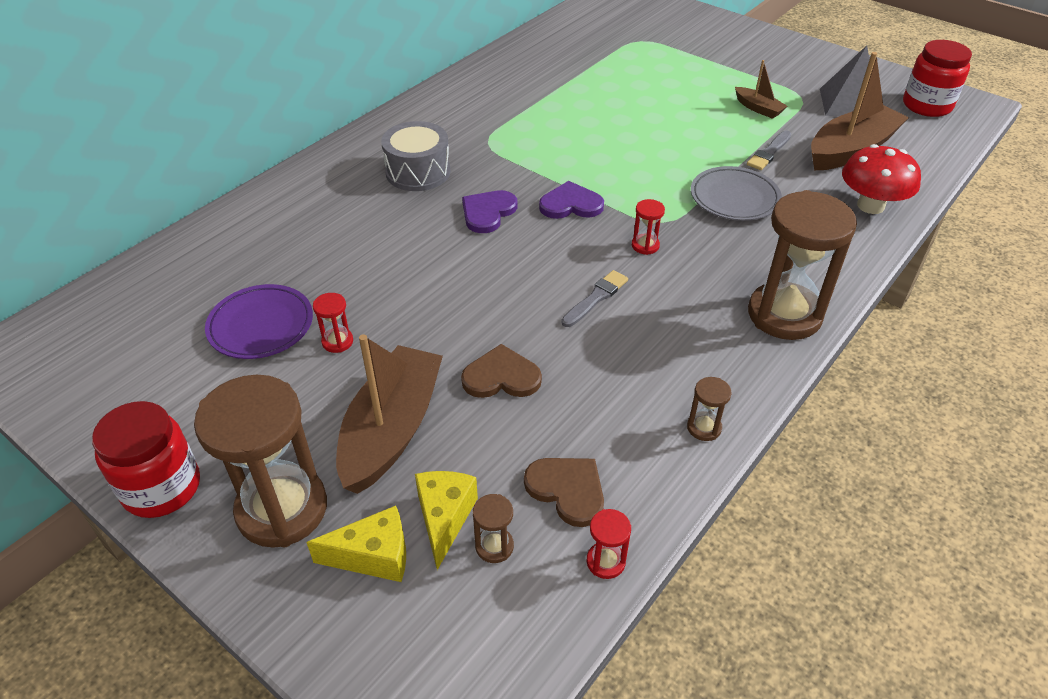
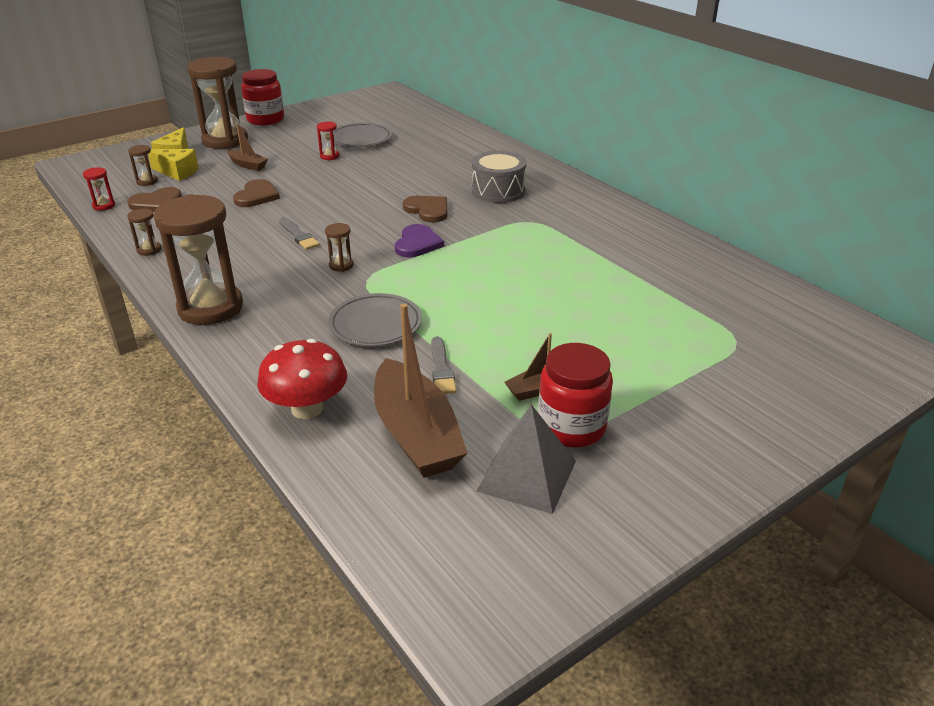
camera: 105 degrees right, 10 degrees down
purple plate [205,284,313,359] -> grey plate [330,123,392,147]
brown boat [336,334,443,494] -> brown boat [227,123,268,171], size x0.49
purple heart [462,190,518,233] -> brown heart [403,196,447,223]
red hourglass [632,199,665,255] -> brown hourglass [325,223,354,272]
grey brush [747,131,791,170] -> grey brush turned 150 degrees counterclockwise [431,336,457,394]
red jar [903,40,972,117] -> red jar moved to [538,343,613,447]

